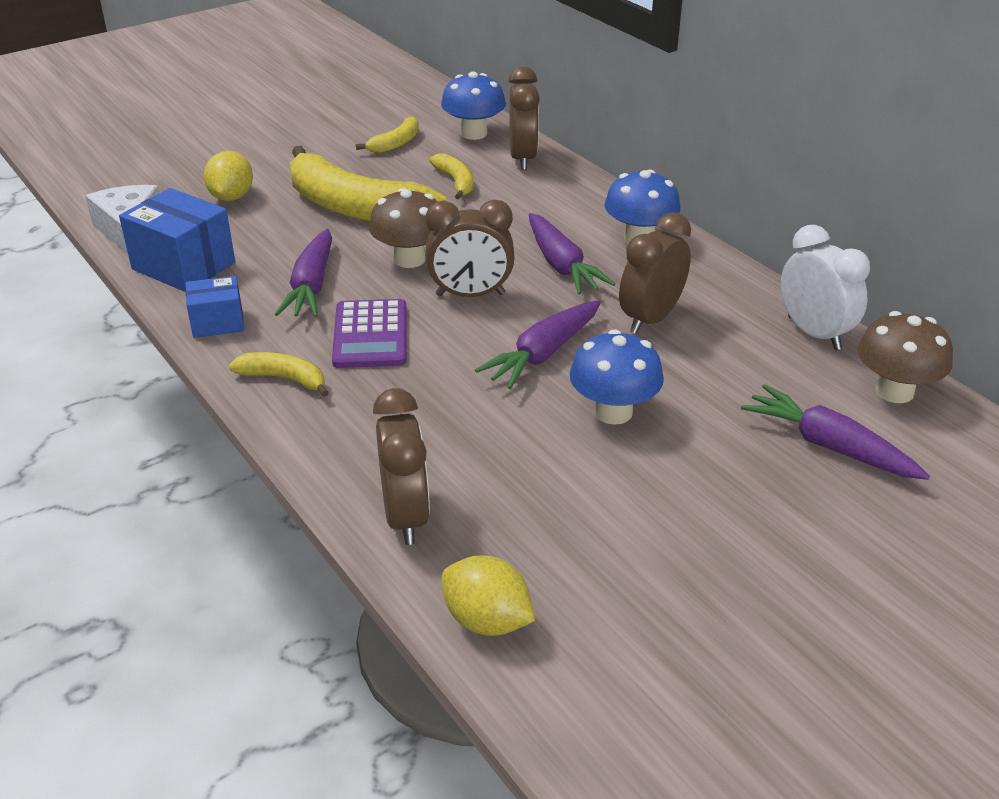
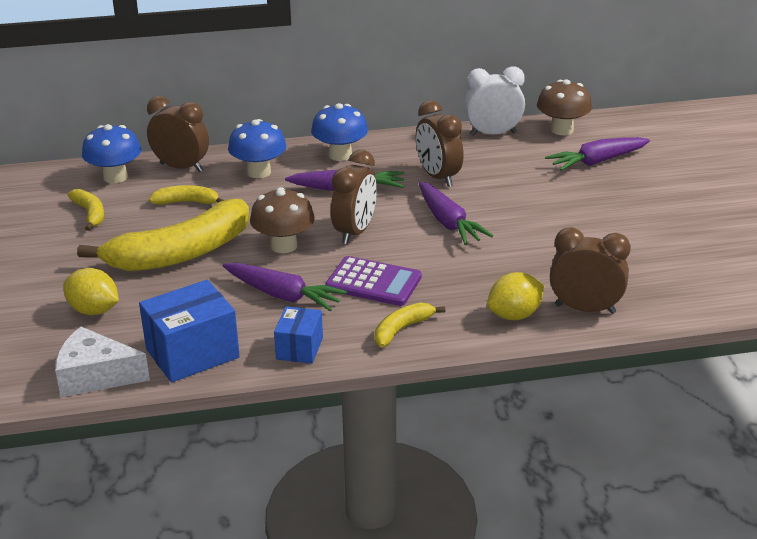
camera: 65 degrees left, 5 degrees down
yellow lemon [442,556,535,636] -> yellow lemon moved to [487,272,544,320]
blue mushroom [569,329,664,425] -> blue mushroom moved to [228,119,286,178]

